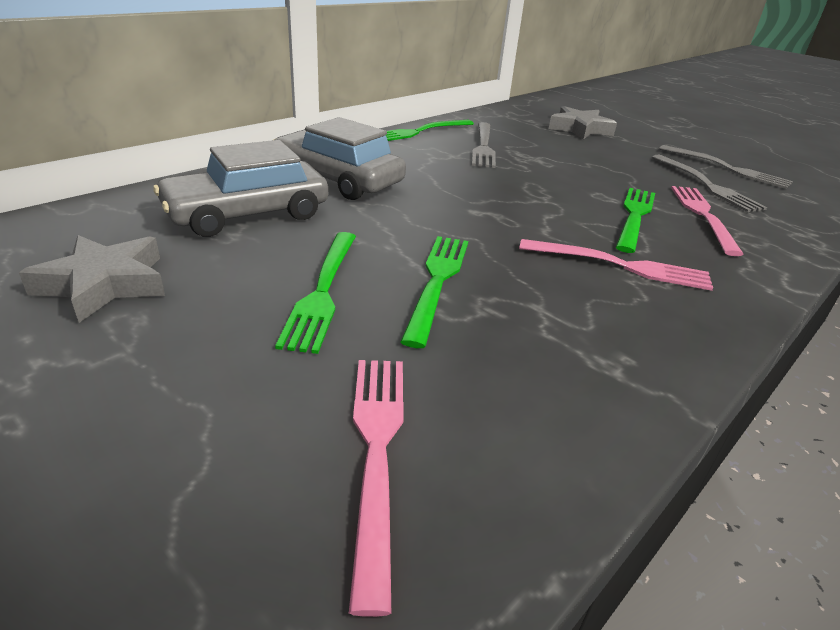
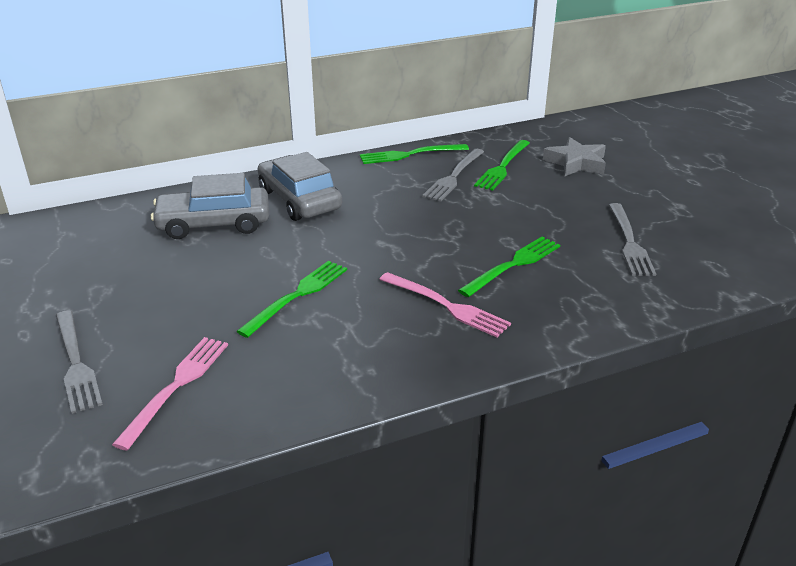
camera: 25 degrees right, 0 degrees up
grey star [19,235,165,323] -> none
green fork [275,232,356,354] -> green fork moved to [474,140,530,191]
grey fork [659,145,793,189] -> grey fork moved to [56,310,103,414]
pink fork [671,186,744,256] -> none

